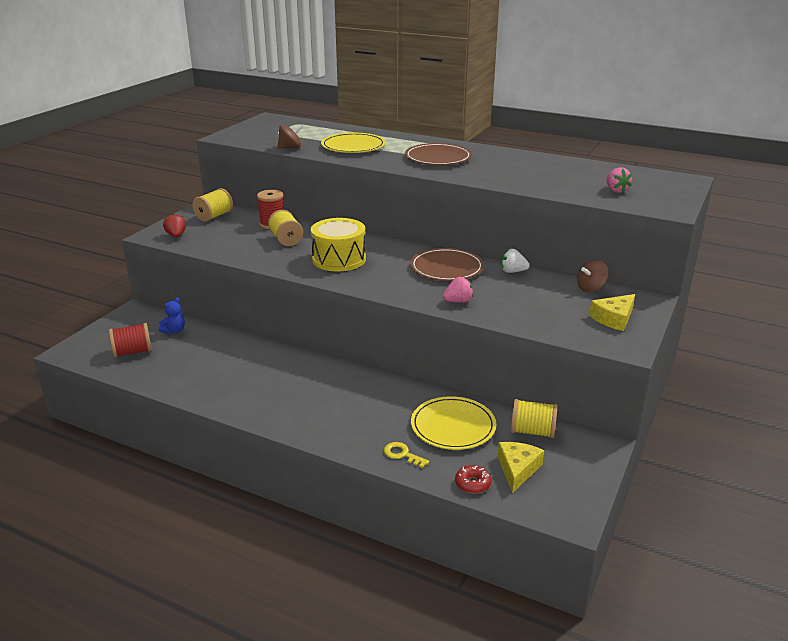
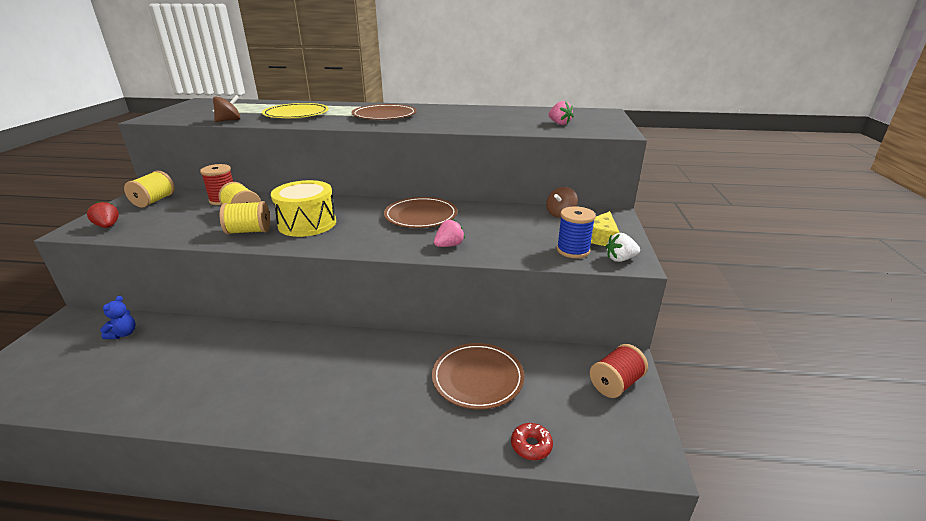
camera: 20 degrees left, 0 degrees up
red spool [109,323,152,358] -> red spool moved to [590,344,648,398]
yellow key [384,442,429,468] -> none
yellow plate [411,396,496,450] -> brown plate [432,343,524,410]
yellow cheese [498,442,544,493] -> none
white strawberry [500,249,529,273] -> white strawberry moved to [606,233,640,262]
yellow spool [511,399,558,438] -> yellow spool moved to [219,201,270,234]
none -> blue spool [557,206,596,258]

